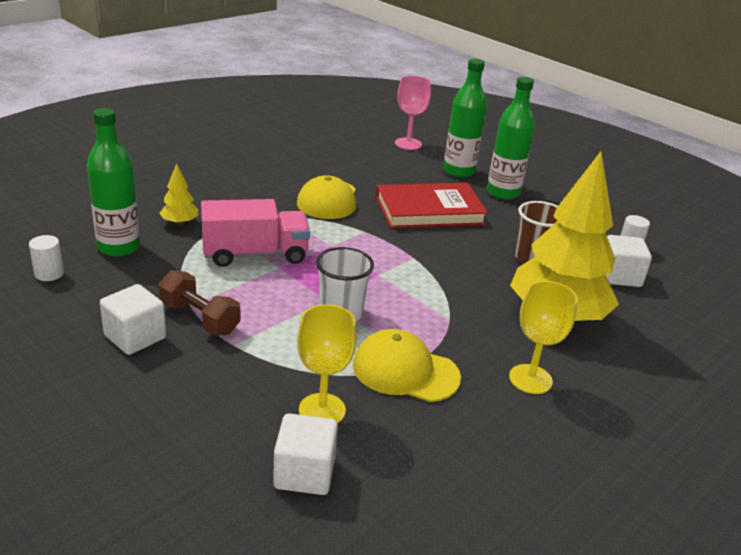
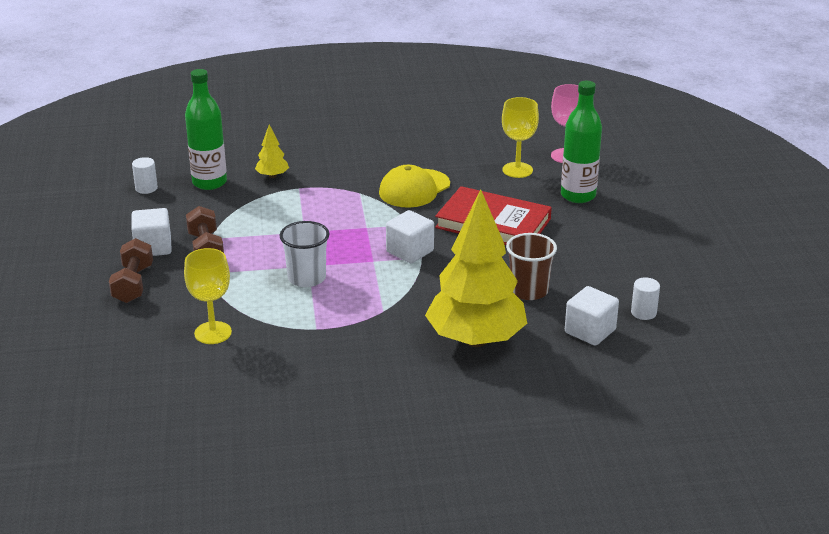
camera: 40 degrees right, 0 degrees up
pink truck [201,199,310,267] -> none
white cube [273,413,338,495] -> white cube moved to [386,210,434,263]
yellow cap [353,329,461,402] -> none
green bottle [487,77,535,200] -> none
yellow goblet [509,281,578,394] -> yellow goblet moved to [502,97,539,178]
none -> brown dumbbell [109,238,153,303]

